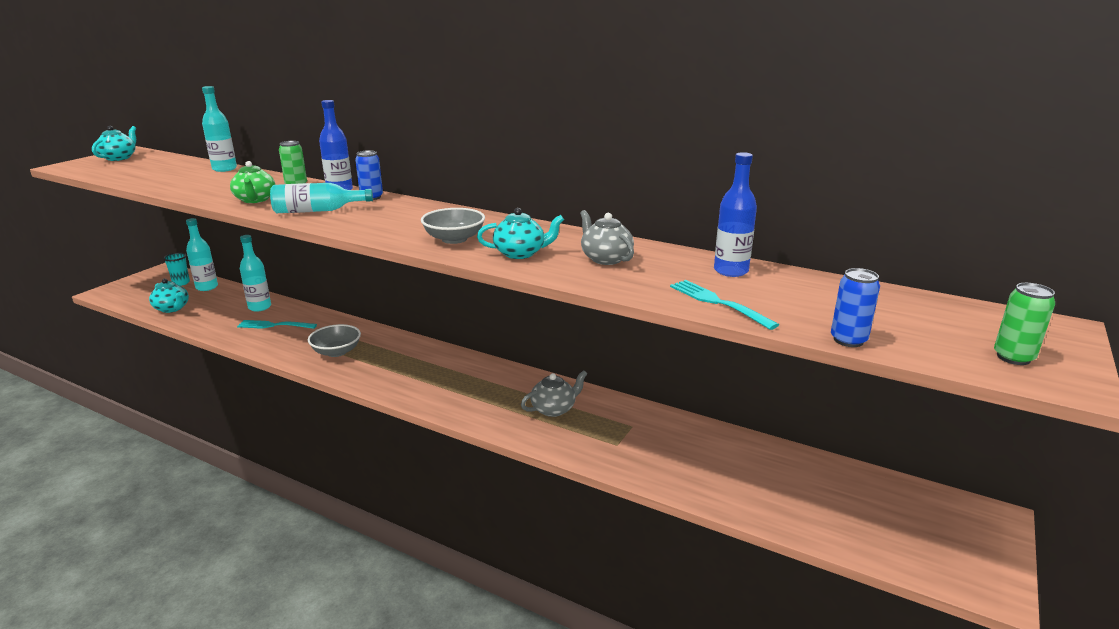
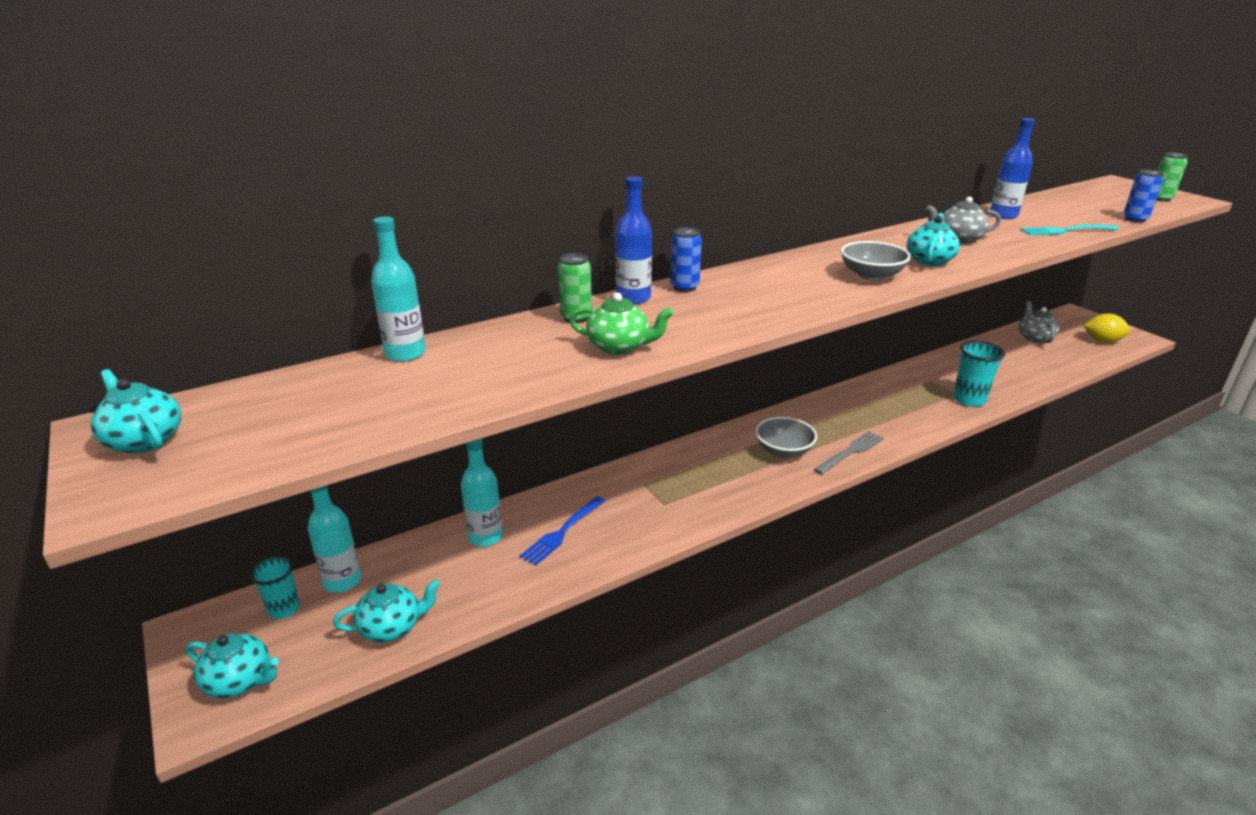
camera: 60 degrees left, 5 degrees up
turquoise fork [237,320,317,329] -> blue fork [520,496,605,566]
turquoise bottle [270,183,373,213] -> none
grey bowl [308,324,361,357] -> grey bowl moved to [755,417,817,458]
grey teapot [521,370,587,417] -> grey teapot moved to [1018,301,1059,343]
none -> turquoise teapot [186,633,279,698]
none -> grey fork [813,431,884,475]
none -> turquoise cup [953,340,1005,407]
none -> yellow lemon [1083,314,1130,343]

